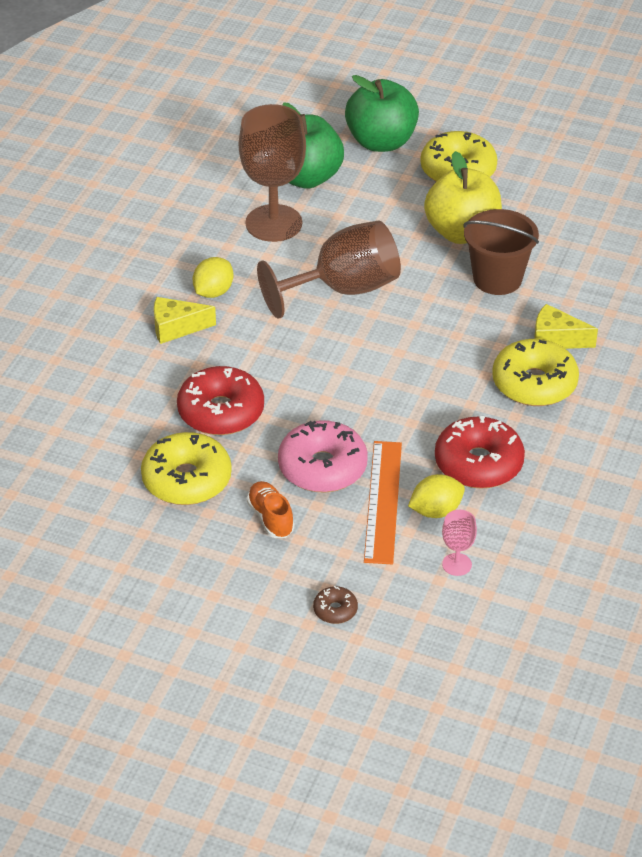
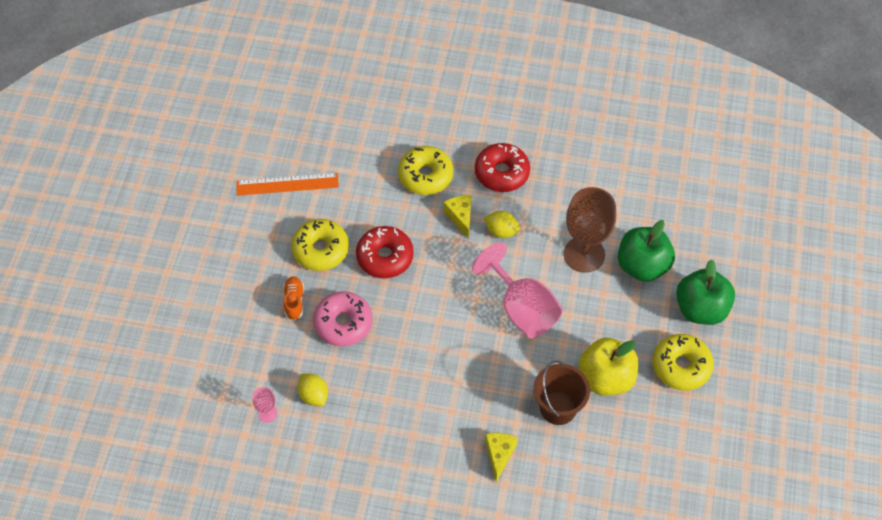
camera: 80 degrees right, 15 degrees up
orange shoe [247,481,294,538] -> orange shoe turned 60 degrees counterclockwise [283,276,304,320]
brown goblet [257,221,401,318] -> pink goblet [472,242,563,338]
brown donut [313,586,358,624] -> none
orange ruler [364,441,402,564] -> orange ruler moved to [236,173,339,196]
red donut [435,416,525,489] -> red donut moved to [475,143,530,192]
yellow donut [492,339,579,406] -> yellow donut moved to [398,146,454,195]

